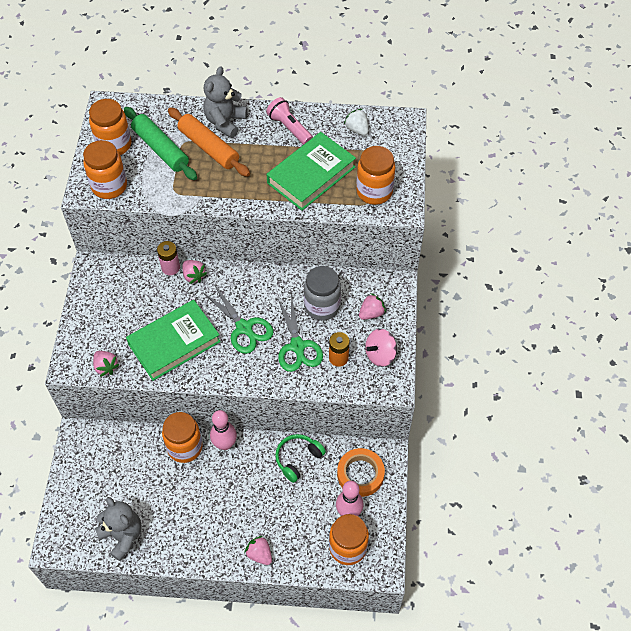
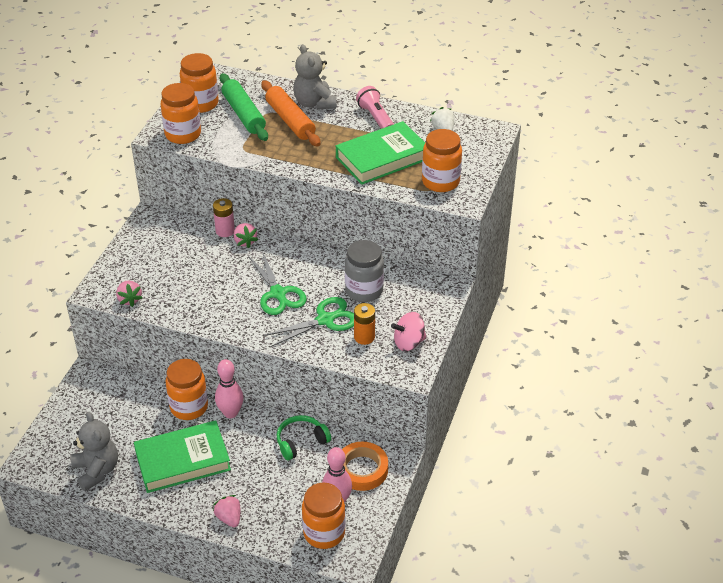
camera: 15 degrees right, 15 degrees down
green book [126,300,221,381] -> green book moved to [134,420,231,493]
grey teddy bear [203,66,248,138] -> grey teddy bear turned 60 degrees counterclockwise [293,44,337,110]
green scissors [277,295,323,372] -> green scissors turned 120 degrees counterclockwise [263,297,354,347]
pink strawberry [359,293,386,320] -> none

